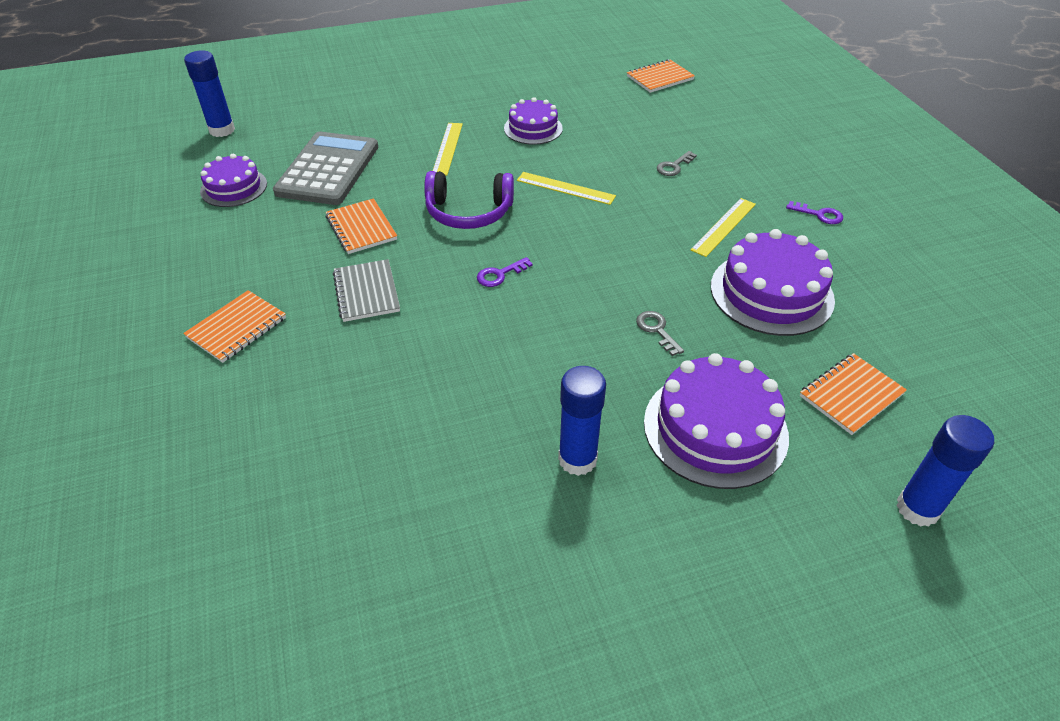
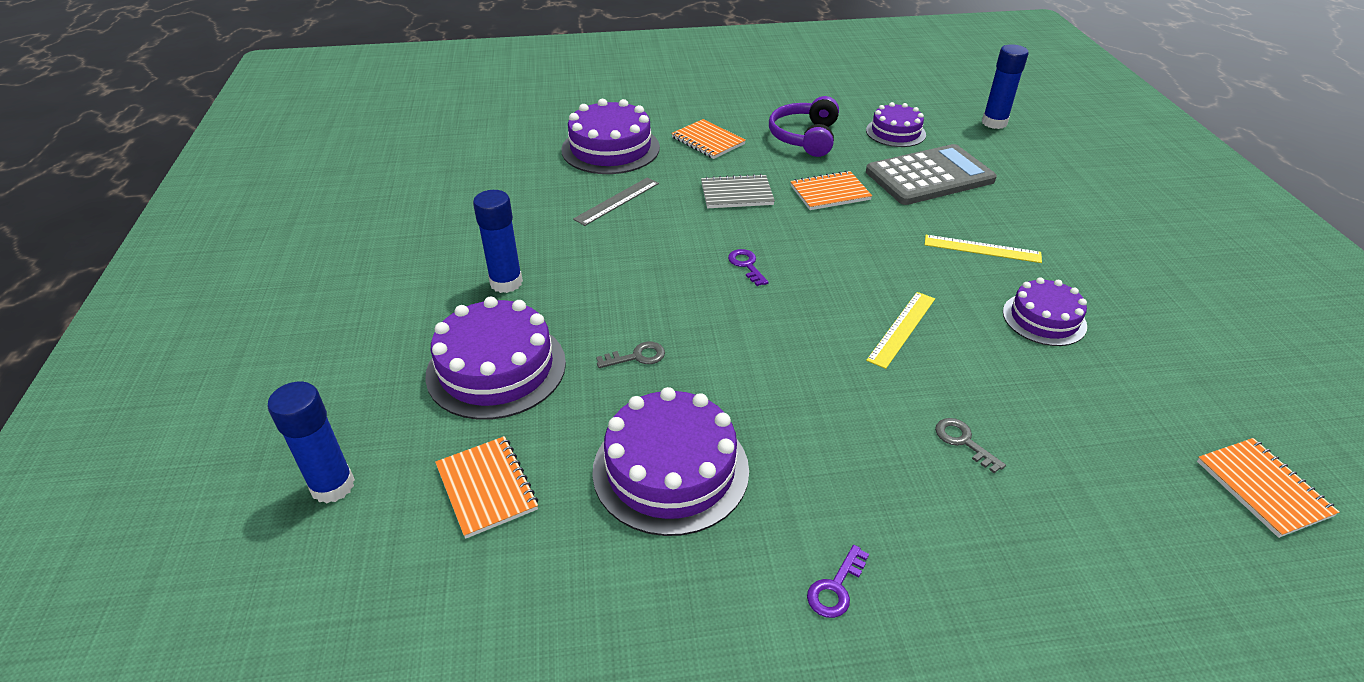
camera: 100 degrees right, 5 degrees down
grey calculator [273,132,378,205] -> grey calculator turned 45 degrees counterclockwise [866,144,997,205]
purple headphones [424,171,514,229] -> purple headphones moved to [769,96,839,157]
yellow ruler [691,198,756,257] -> none
none -> purple cake [561,99,660,174]
none -> grey ruler [573,177,659,226]

